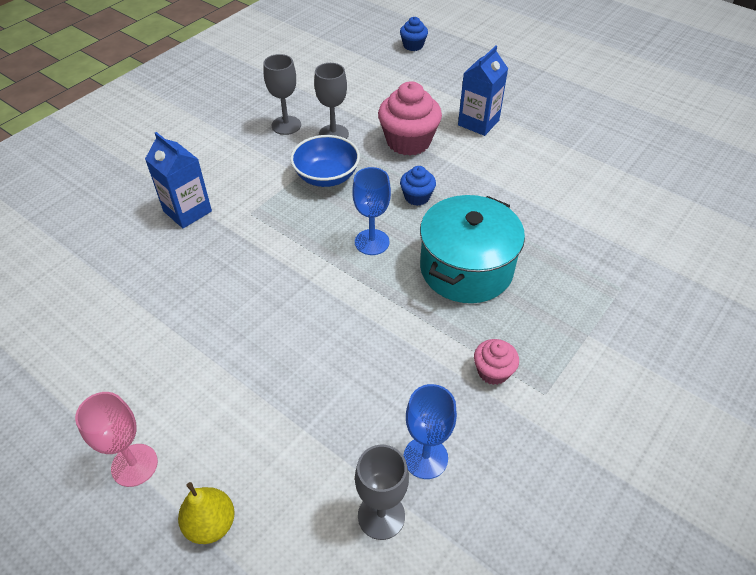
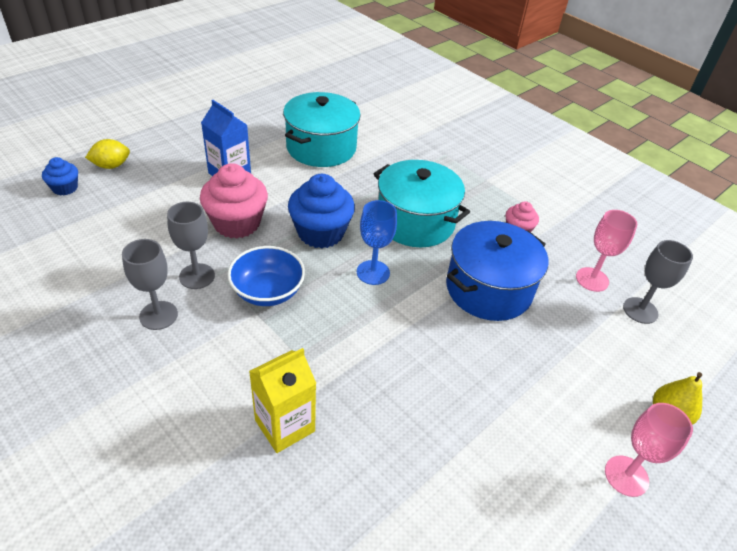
camera: 85 degrees left, 5 degrees down
blue carton [145,132,212,228] -> yellow carton [249,348,316,453]
blue cupcake [400,166,436,206] -> blue cupcake [288,174,355,249], size x1.89
blue goblet [403,384,457,479] -> pink goblet [576,210,637,292]
none -> yellow lemon [85,139,130,169]
none -> turquoise pot [283,92,361,167]
none -> blue pot [446,221,549,321]

